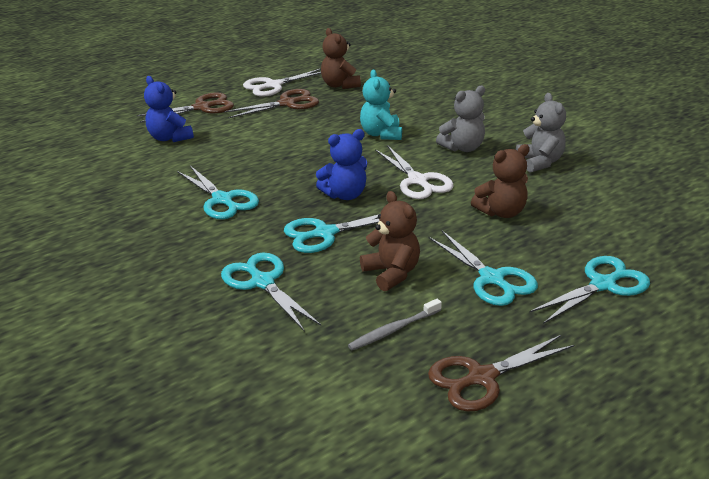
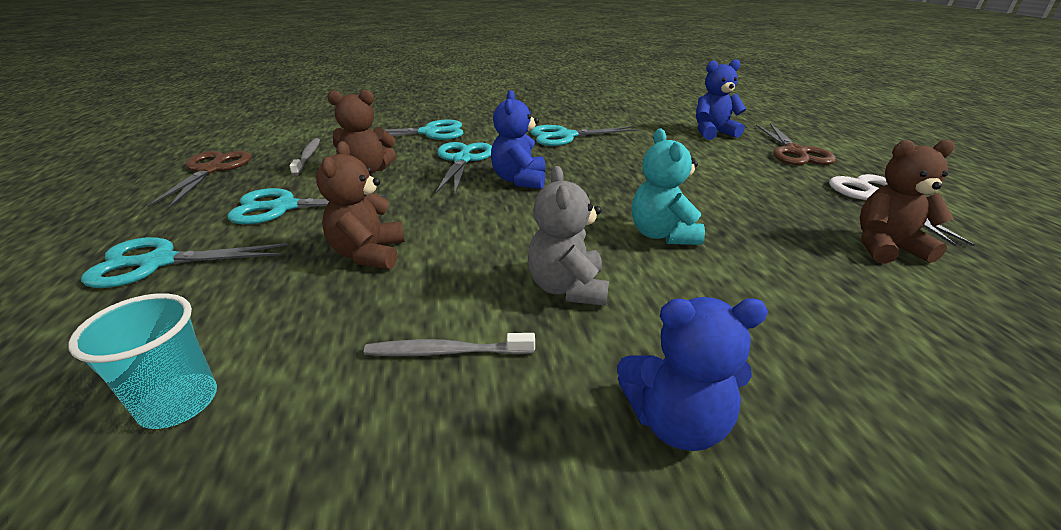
camera: 115 degrees right, 0 degrees up
brown scissors [224,89,319,118] -> none
turquoise teddy bear [360,70,402,140] -> turquoise teddy bear turned 120 degrees counterclockwise [632,129,705,245]
white scissors [375,145,454,199] -> none
grey teddy bear [516,93,566,173] -> grey toothbrush [364,333,535,356]
turquoise scissors [529,256,650,324] -> turquoise scissors turned 90 degrees clockwise [81,237,288,288]
none -> turquoise cup [68,293,217,429]
none -> blue teddy bear [617,297,768,451]

